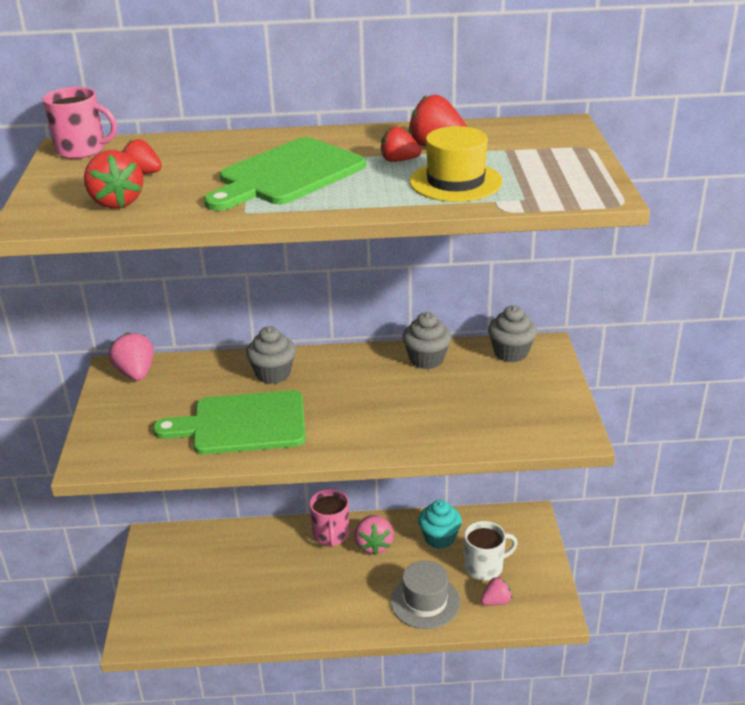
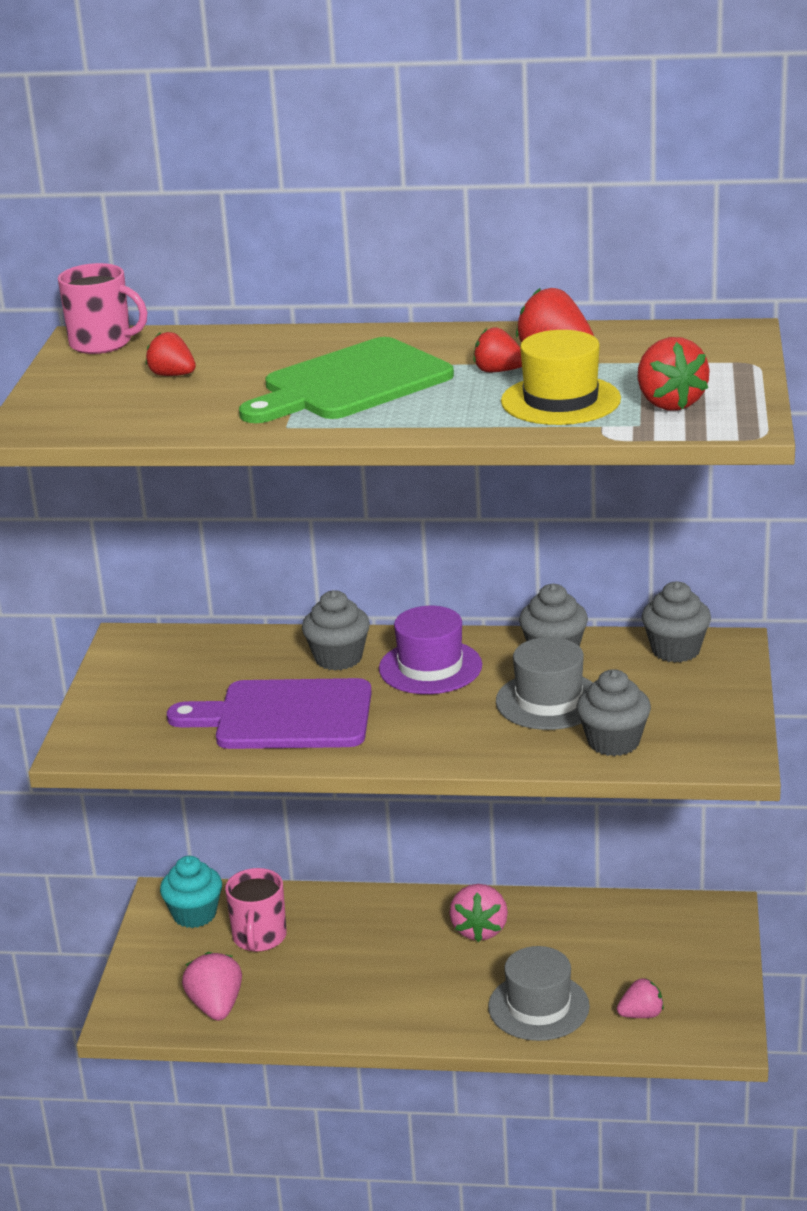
camera: 10 degrees right, 5 degrees down
red strawberry [84,150,143,209] -> red strawberry moved to [638,337,710,411]
pink strawberry [109,332,154,381] -> pink strawberry moved to [182,952,242,1021]
green cutting board [153,390,306,455] -> purple cutting board [167,678,372,749]
pink mug [309,489,350,547] -> pink mug moved to [225,868,287,952]
turquoise cupcake [418,500,462,549] -> turquoise cupcake moved to [160,856,222,928]
white mug [464,521,518,581] -> none
none -> purple hat [379,606,482,694]
none -> grey hat [496,637,593,730]
none -> grey cupcake [576,669,651,756]

